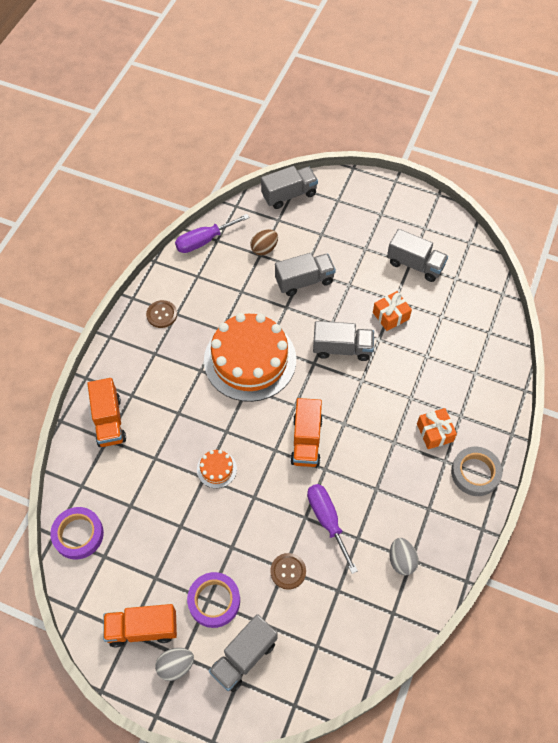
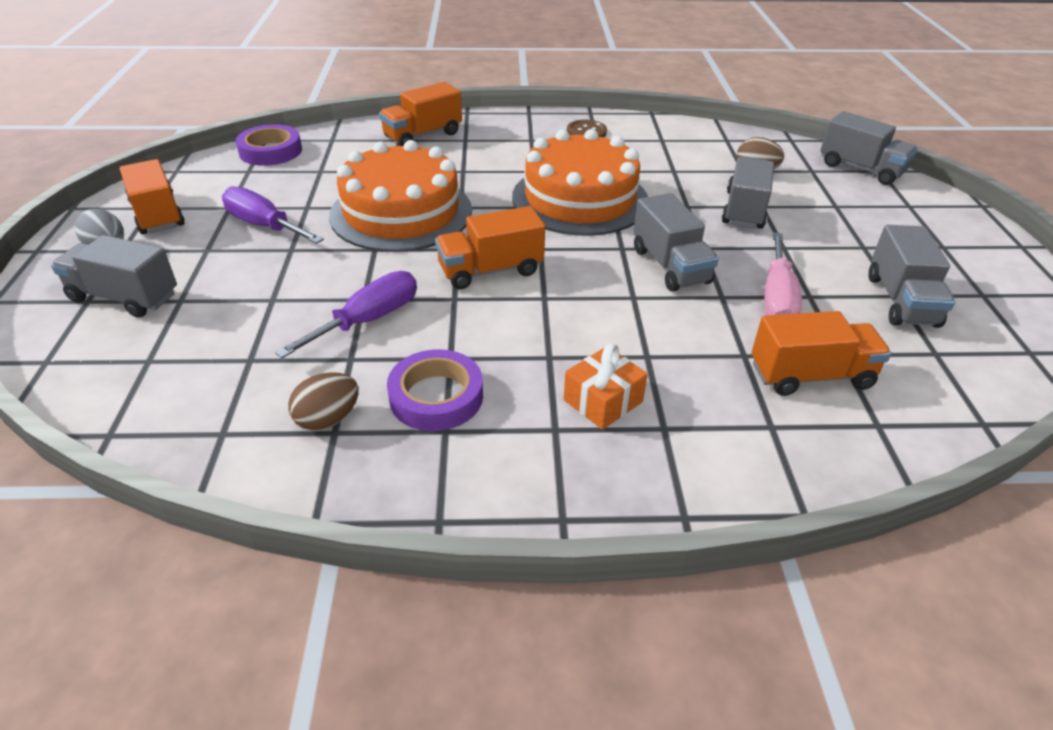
camera: 65 degrees right, 20 degrees down
purple screwdriver [175,214,250,253] -> purple screwdriver moved to [222,186,324,244]
purple tape [187,572,240,628] -> purple tape moved to [387,349,483,431]
orange cake [197,450,237,488] -> orange cake [329,140,472,252], size x2.46
brown button [270,553,306,590] -> none
grey truck [275,253,336,296] -> grey truck turned 120 degrees counterclockwise [722,157,774,229]
orange gift [373,291,412,331] -> pink screwdriver [764,232,802,315]
grey egg [389,538,419,575] -> brown egg [288,372,359,431]
grey tape [451,447,502,496] -> none
none -> orange truck [752,311,891,396]

